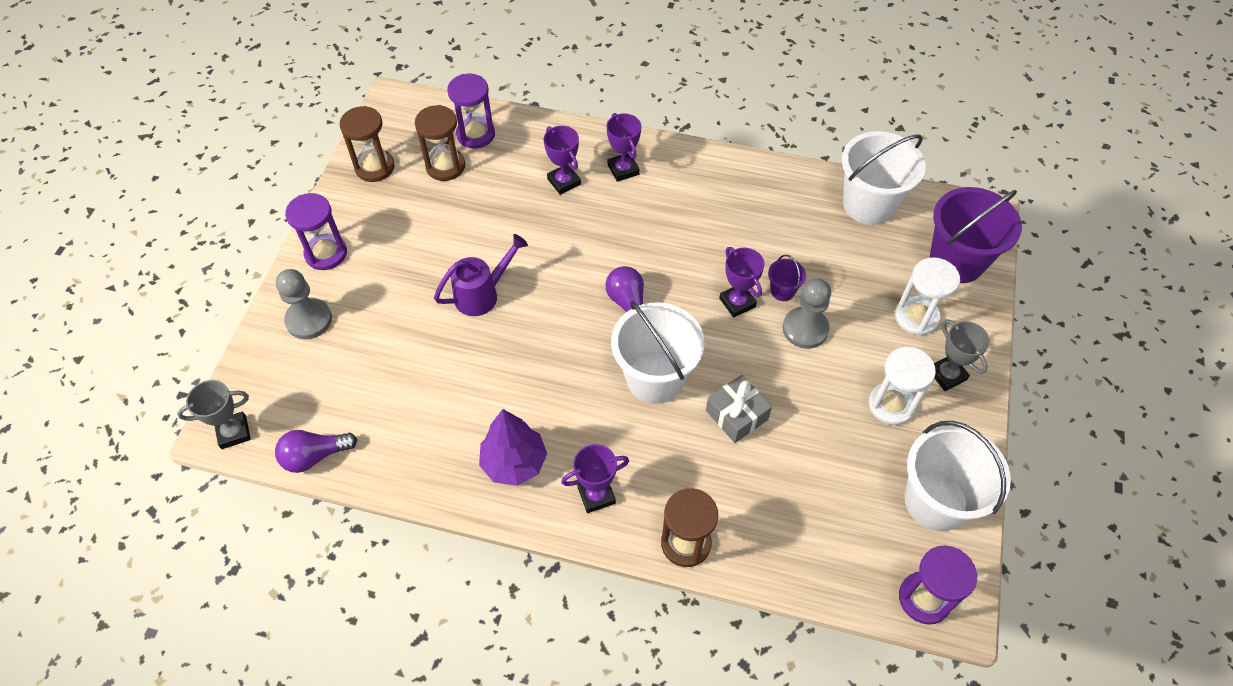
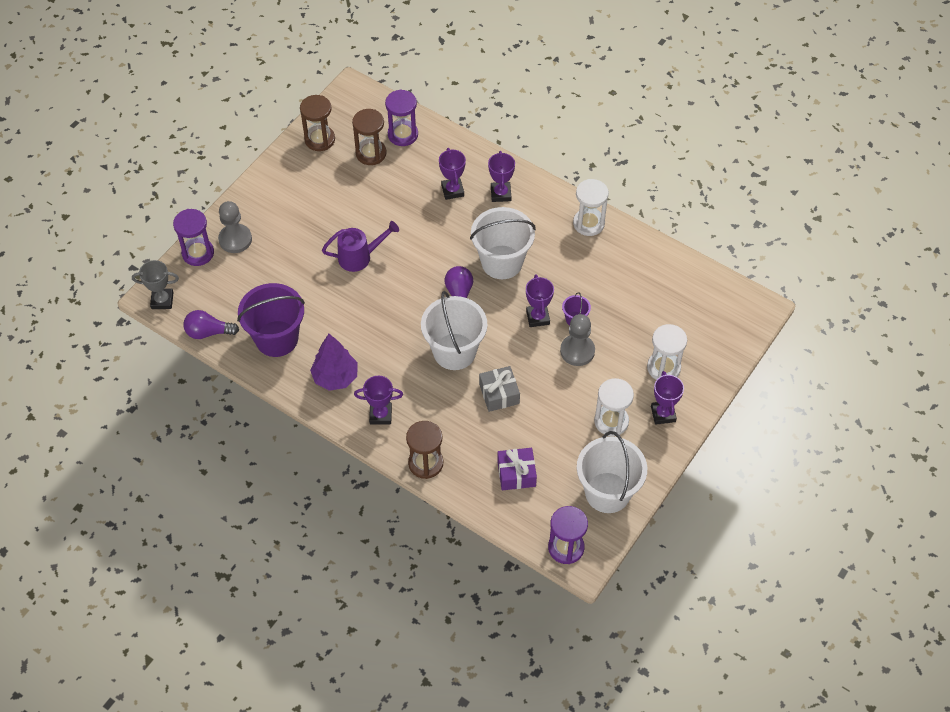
camera: 20 degrees right, 0 degrees up
purple hourglass [285,193,347,270] -> purple hourglass moved to [173,209,214,266]
white bucket [842,131,926,225] -> white bucket moved to [470,207,536,279]
purple bucket [930,187,1022,283] -> purple bucket moved to [237,283,305,357]
grey trophy [934,319,990,391] -> purple trophy [651,371,684,425]
none -> purple gift [497,448,537,490]
none -> white hourglass [573,179,609,236]

